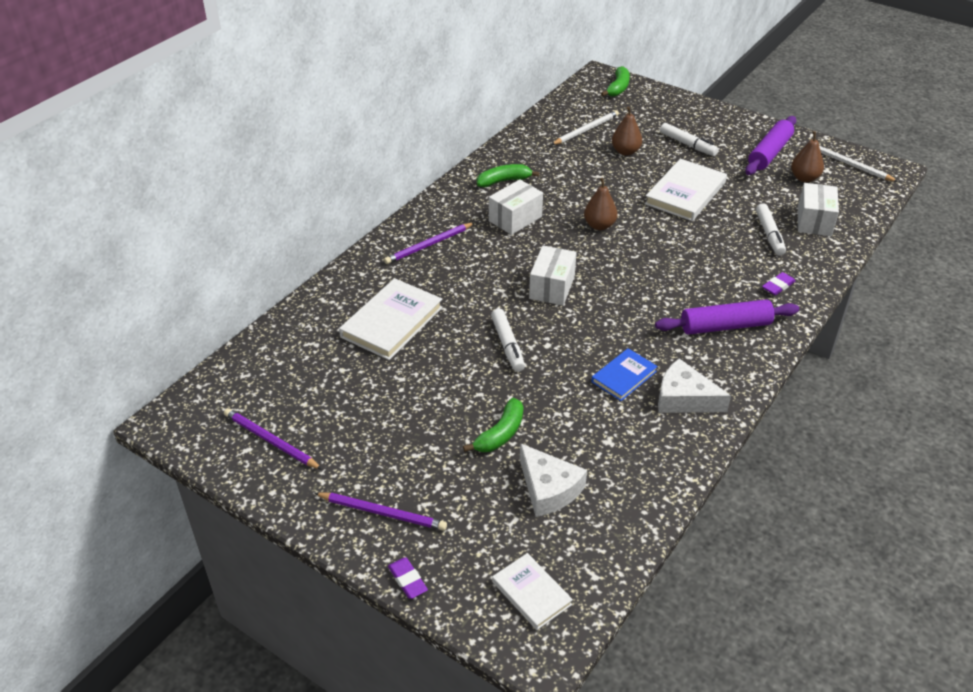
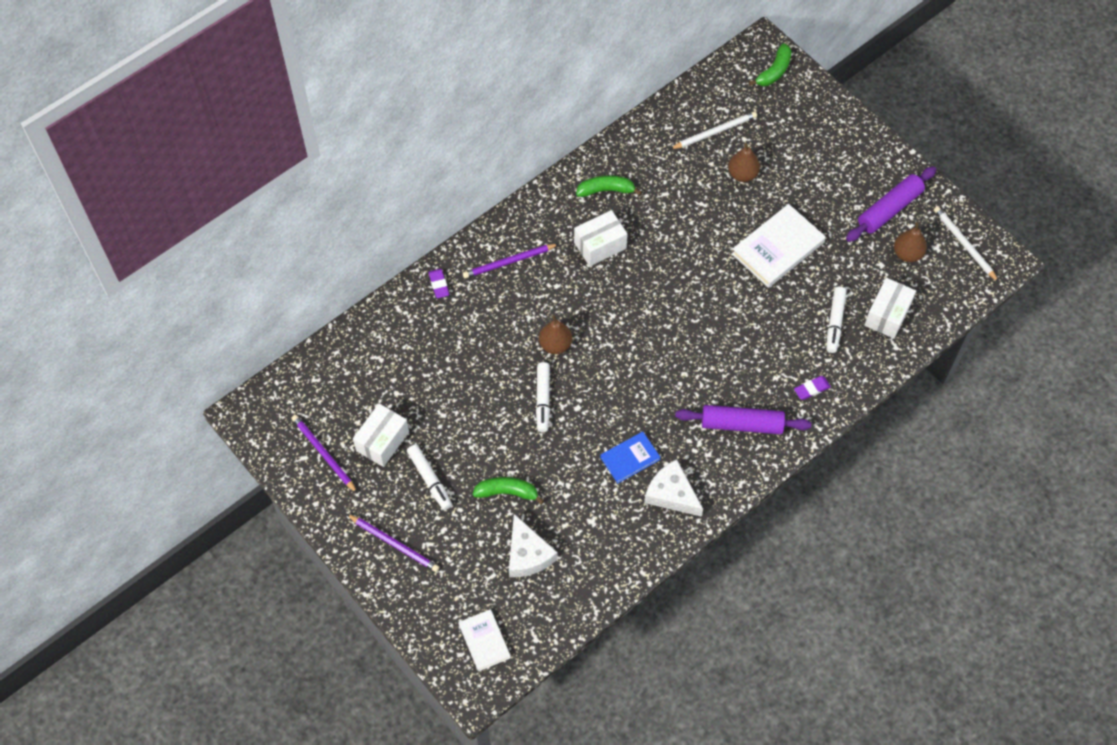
camera: 15 degrees right, 20 degrees up
white book [339,278,443,360] -> none
purple eraser [388,558,428,599] -> purple eraser moved to [428,269,450,298]
green banana [463,398,523,452] -> green banana turned 135 degrees counterclockwise [472,477,544,505]
white box [529,246,577,305] -> white box moved to [353,403,409,467]
brown pear [584,178,618,230] -> brown pear moved to [539,315,572,354]
white marker [660,123,719,156] -> white marker moved to [407,444,452,510]

